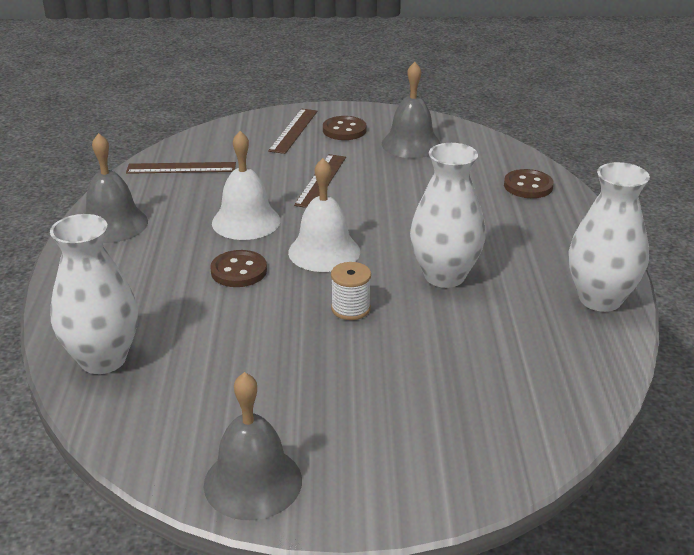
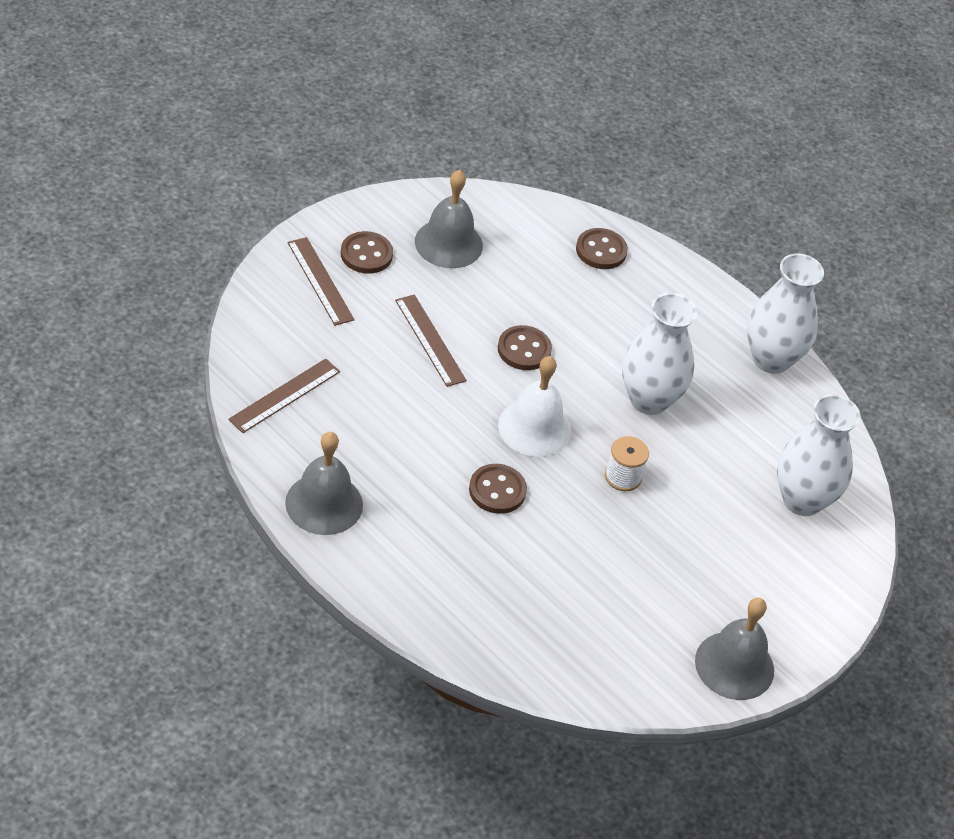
camera: 50 degrees left, 15 degrees up
white vase [50,214,138,374] -> white vase moved to [777,394,860,516]
white bell [212,131,280,240] -> none
none -> brown button [498,325,552,370]

